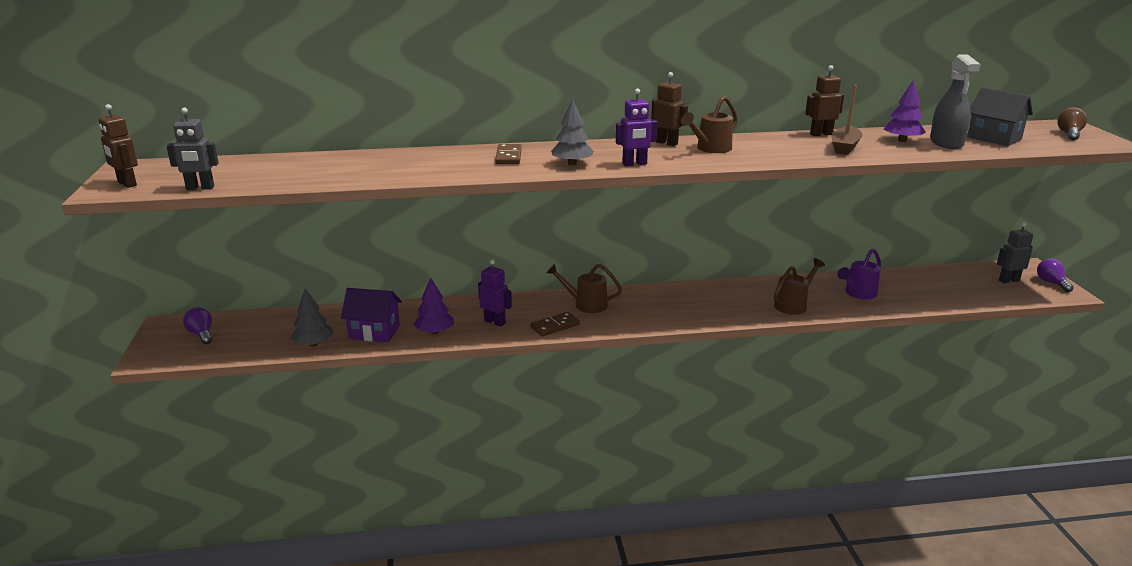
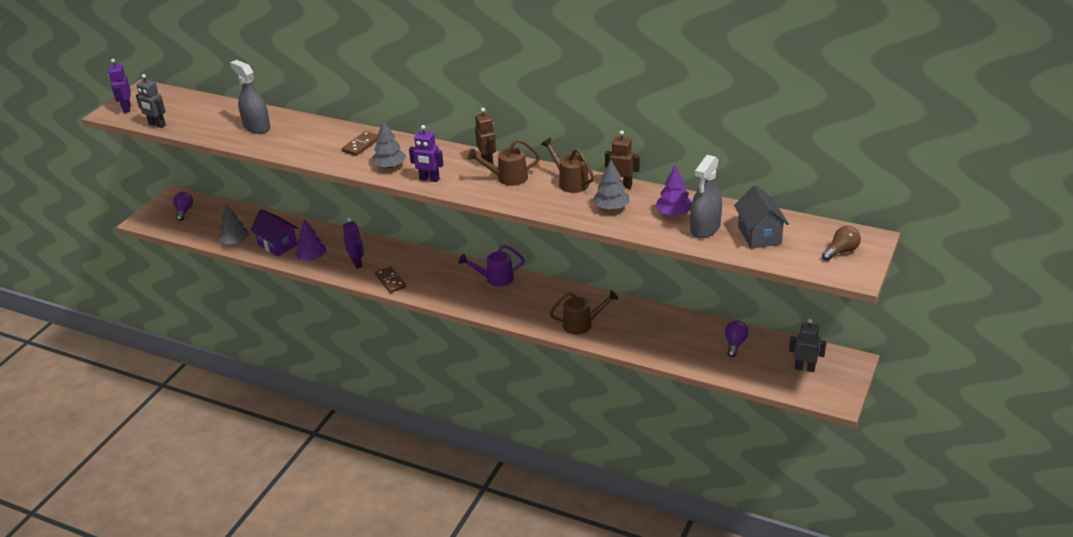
camera: 35 degrees right, 10 degrees up
brown robot [98,104,138,188] -> purple robot [108,59,131,113]
brown domino [530,312,580,337] -> brown domino turned 60 degrees clockwise [375,266,406,293]
brown watering can [546,264,622,313] -> brown watering can moved to [541,138,594,193]
brown boat [832,85,862,155] -> grey tree [593,160,629,210]
purple watering can [837,248,881,299] -> purple watering can moved to [459,245,525,287]
purple light bulb [1037,258,1074,292] -> purple light bulb moved to [725,320,749,357]
none -> grey spray bottle [230,60,270,134]

